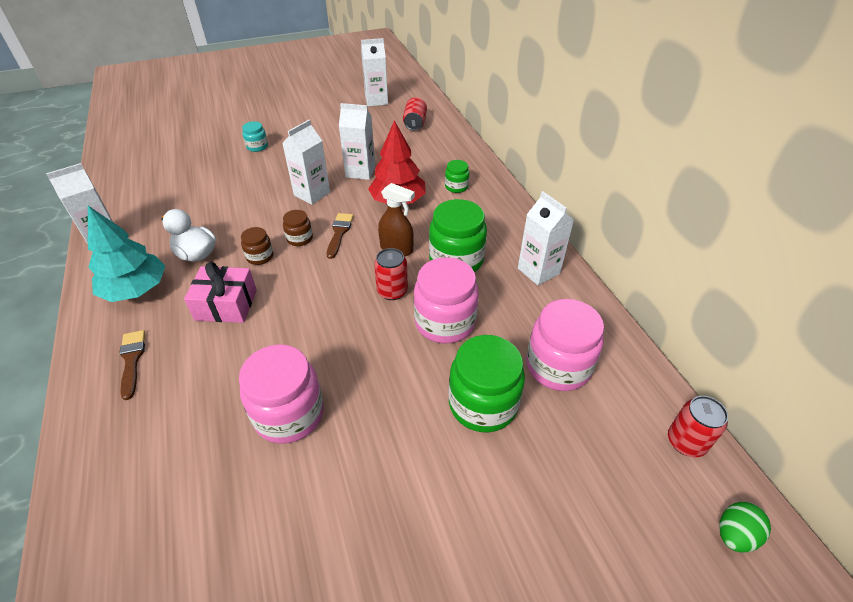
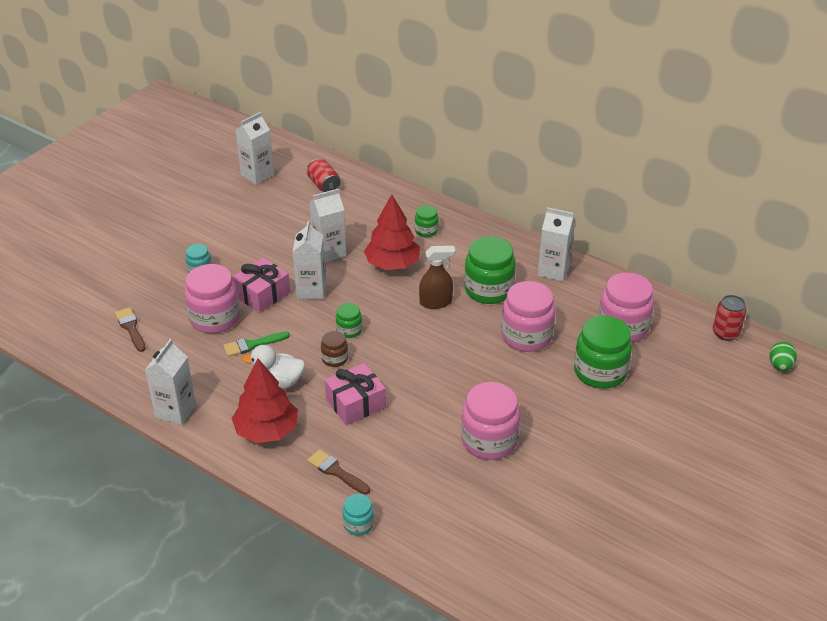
camera: 35 degrees left, 5 degrees down
turquoise tree [88,206,165,302] -> red tree [231,359,298,443]
brown jar [283,210,313,246] -> green jar [336,303,362,338]
brown brush [327,213,354,259] -> brown brush moved to [115,307,146,352]
red can [374,248,408,300] -> none
none -> pink jar [185,264,240,334]
none -> green brush [223,331,290,357]
none -> pink gift [232,257,290,313]
none -> turquoise jar [342,494,374,536]

